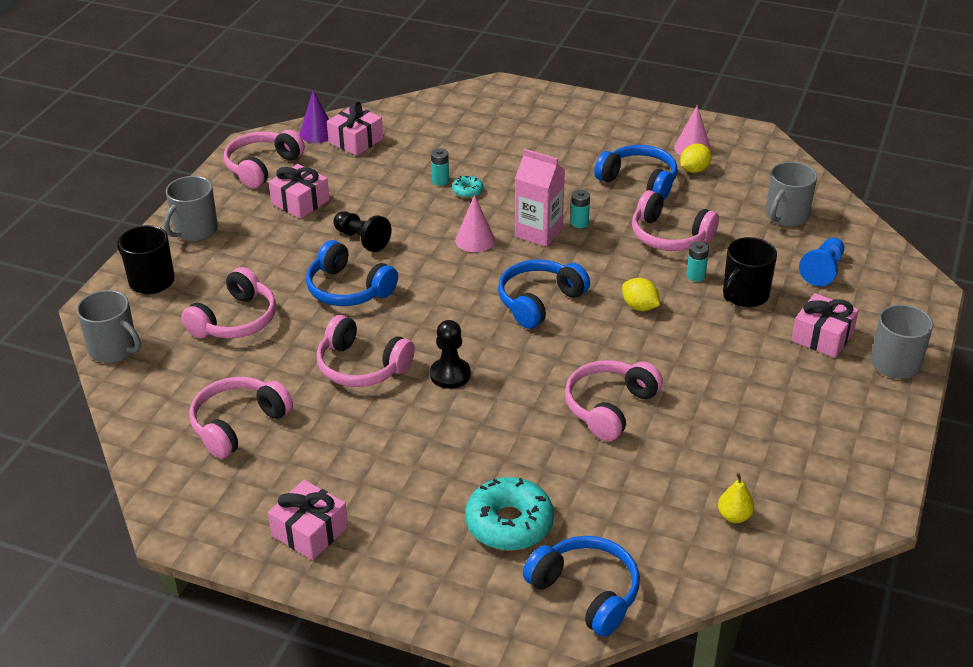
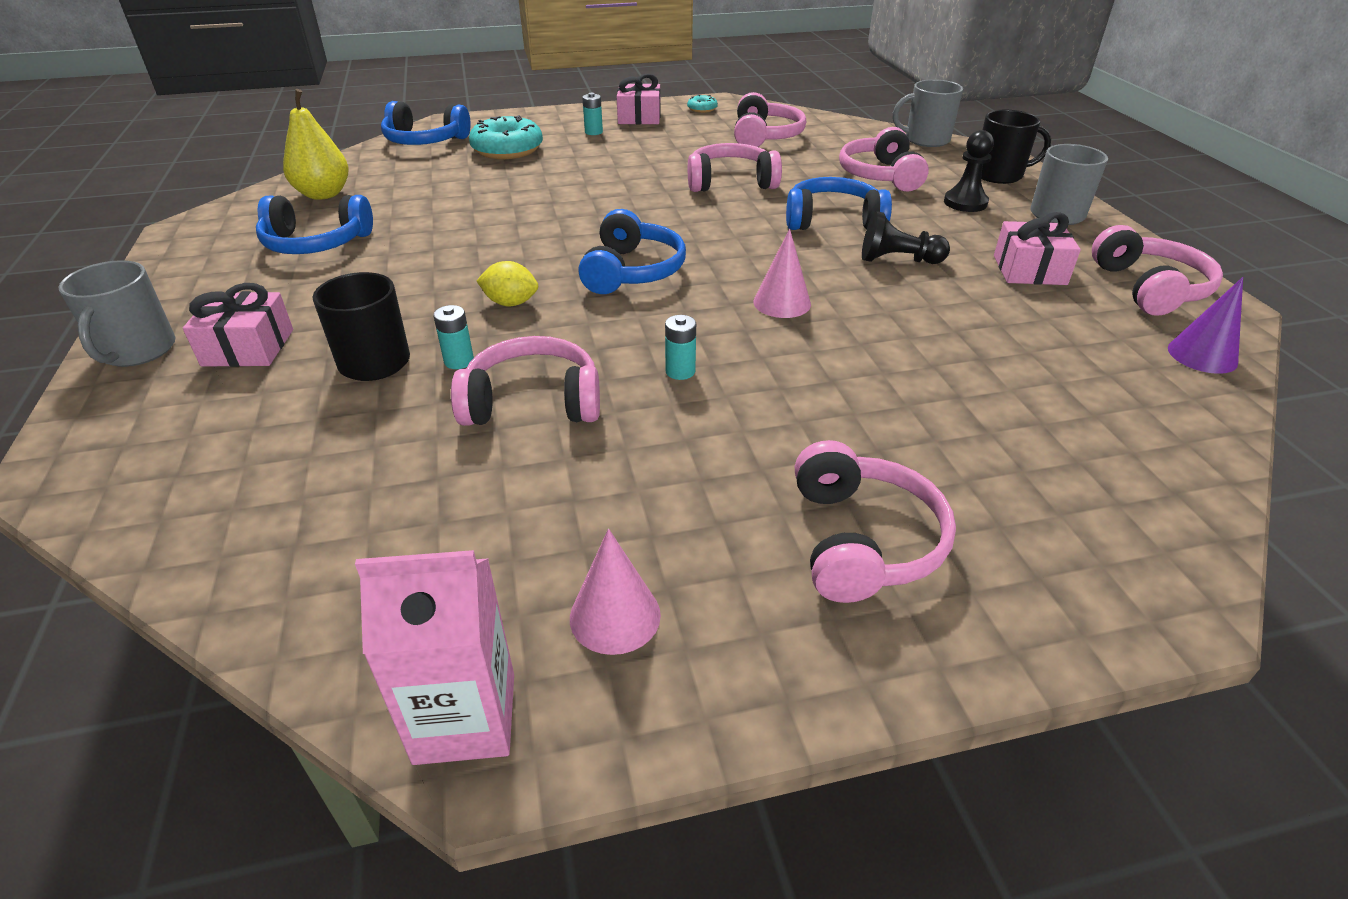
camera: 145 degrees right, 0 degrees up
pink gift [327,101,383,156] -> none
black pawn [430,320,471,389] -> black pawn moved to [944,130,994,212]
turquoise battery [431,148,449,186] -> turquoise battery moved to [582,93,603,135]
turquoise donut [452,176,483,198] -> turquoise donut moved to [687,95,718,113]
pink carton [515,149,565,247] -> pink carton moved to [355,550,514,765]
pink headphones [565,360,663,441] -> pink headphones moved to [795,440,956,603]
blue headphones [594,145,678,200] -> blue headphones moved to [256,195,373,254]
yellow lemon [680,144,712,173] -> none
yellow pear [718,473,754,523] -> yellow pear [283,89,349,200], size x1.83
grey mug [766,162,817,227] -> none
blue pawn [799,238,844,286] -> none

